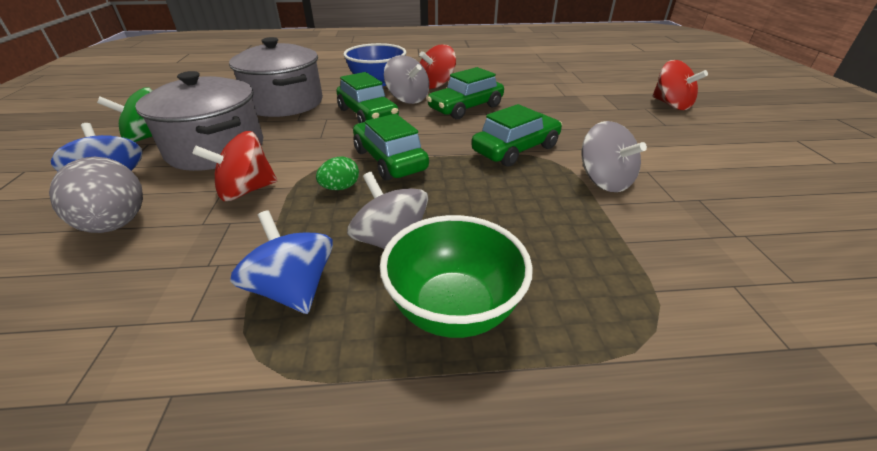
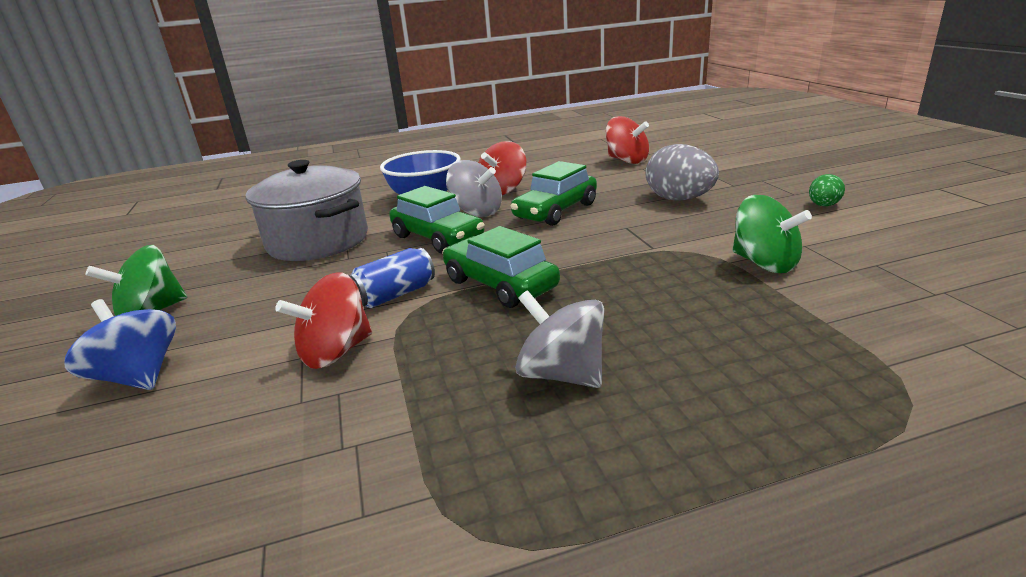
camera: 10 degrees left, 10 degrees down
grey egg [49,157,143,233] -> grey egg moved to [646,144,719,201]
grey pot [135,71,263,171] -> none
blue spinning top [230,210,333,314] -> none
green egg [316,157,359,190] -> green egg moved to [809,174,845,206]
green bowl [380,215,533,338] -> none
green car [471,104,562,167] -> none
grey spinning top [581,121,647,192] -> green spinning top [732,195,812,273]
red spinning top [653,60,708,110] -> red spinning top moved to [605,116,649,164]
none -> blue can [349,248,435,308]

